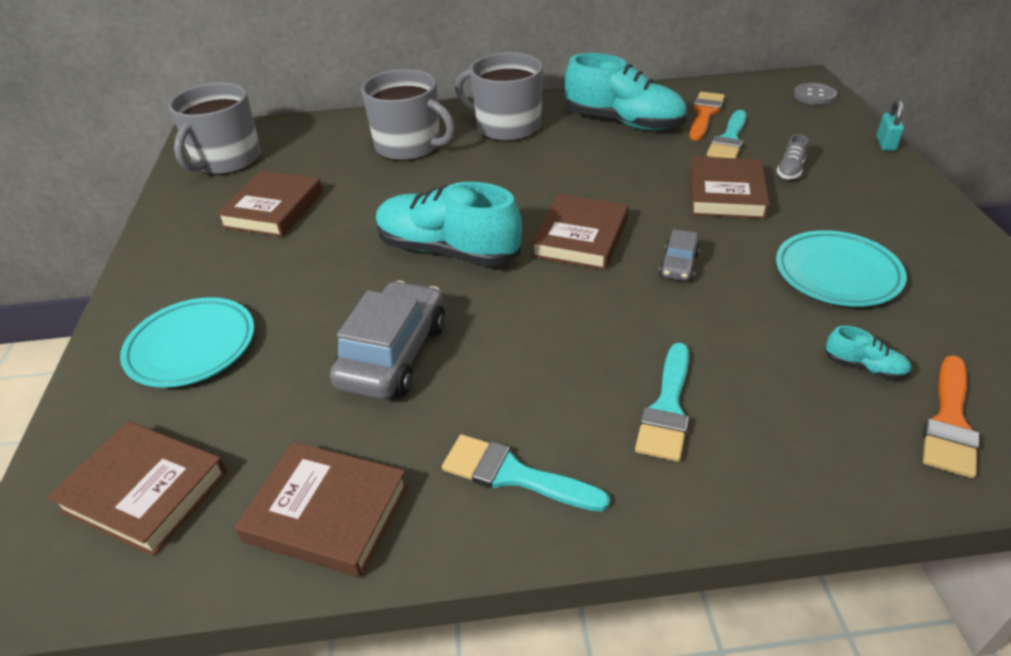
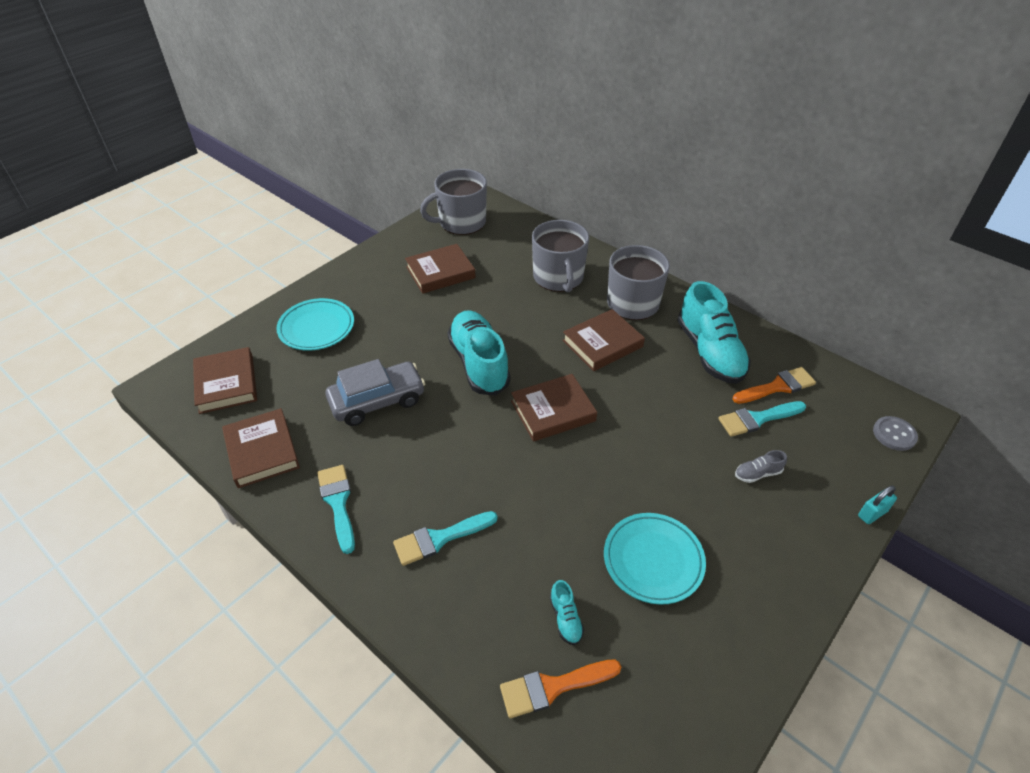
camera: 45 degrees right, 5 degrees up
grey car [659,229,700,281] -> none
brown book [689,156,770,219] -> brown book moved to [562,309,645,371]

